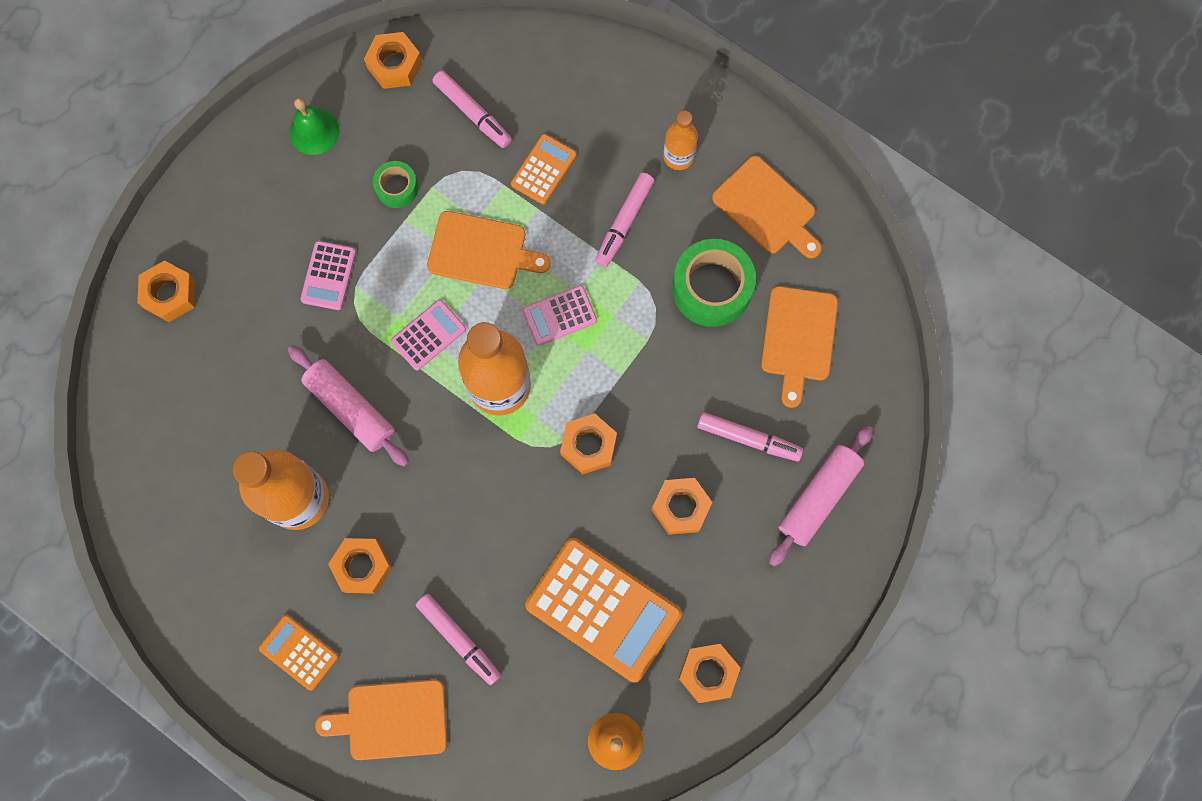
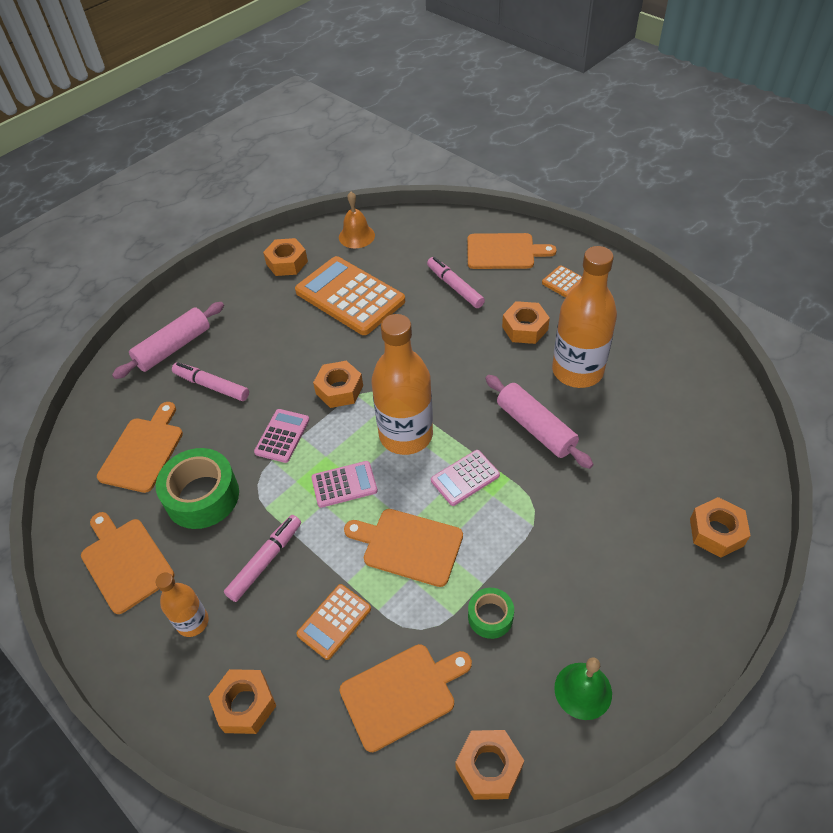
camera: 170 degrees left, 25 degrees down
pink calculator [300,241,356,310] -> pink calculator moved to [254,409,309,463]
pink marker [432,70,512,148] -> orange cutting board [340,644,472,752]
orange nut [652,478,712,535] -> orange nut moved to [208,669,276,734]

